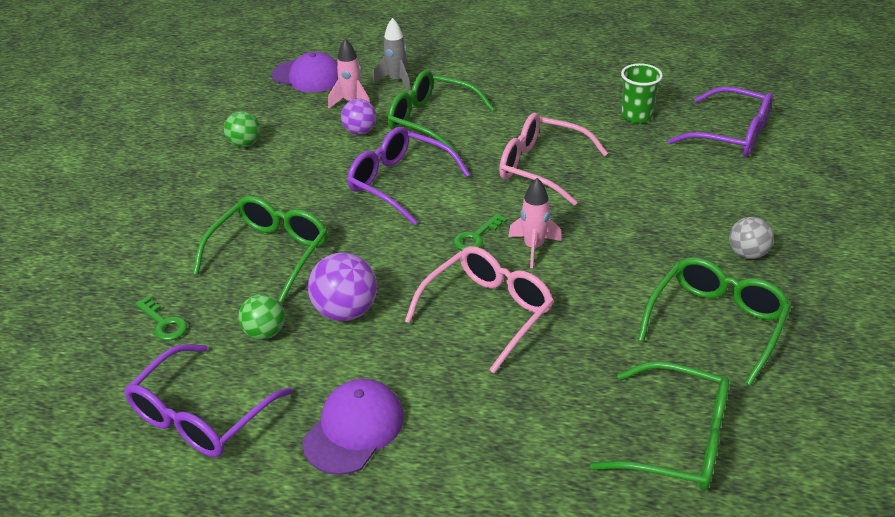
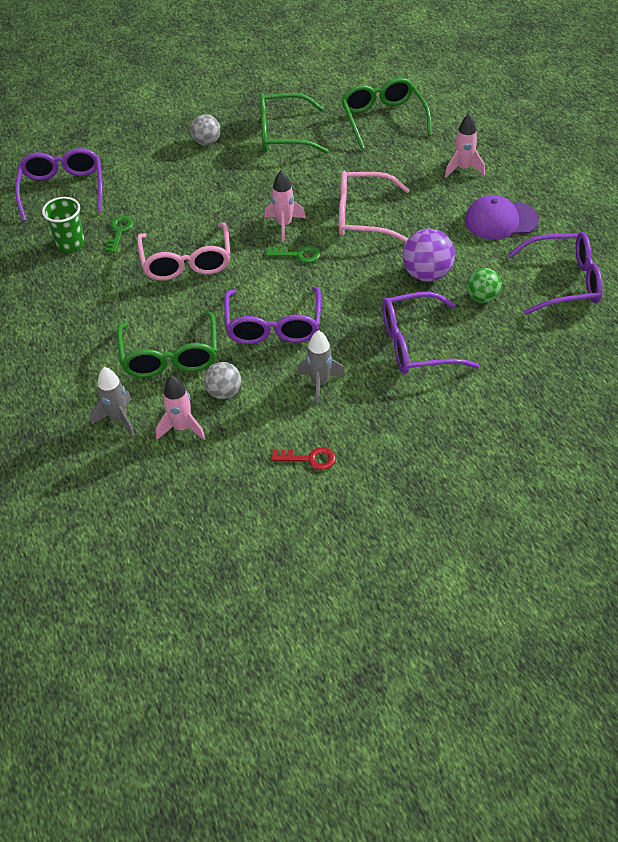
camera: 125 degrees left, 10 degrees up
green key [135,296,187,341] -> green key moved to [105,216,133,253]
green glasses [193,196,327,303] -> purple glasses [382,292,480,374]
green ball [224,111,260,148] -> red key [271,447,336,470]
purple cap [272,52,338,92] -> none
purple ball [341,99,376,135] -> grey ball [204,362,241,399]
none -> grey rocket [298,330,345,405]
none -> pink rocket [445,114,485,178]

